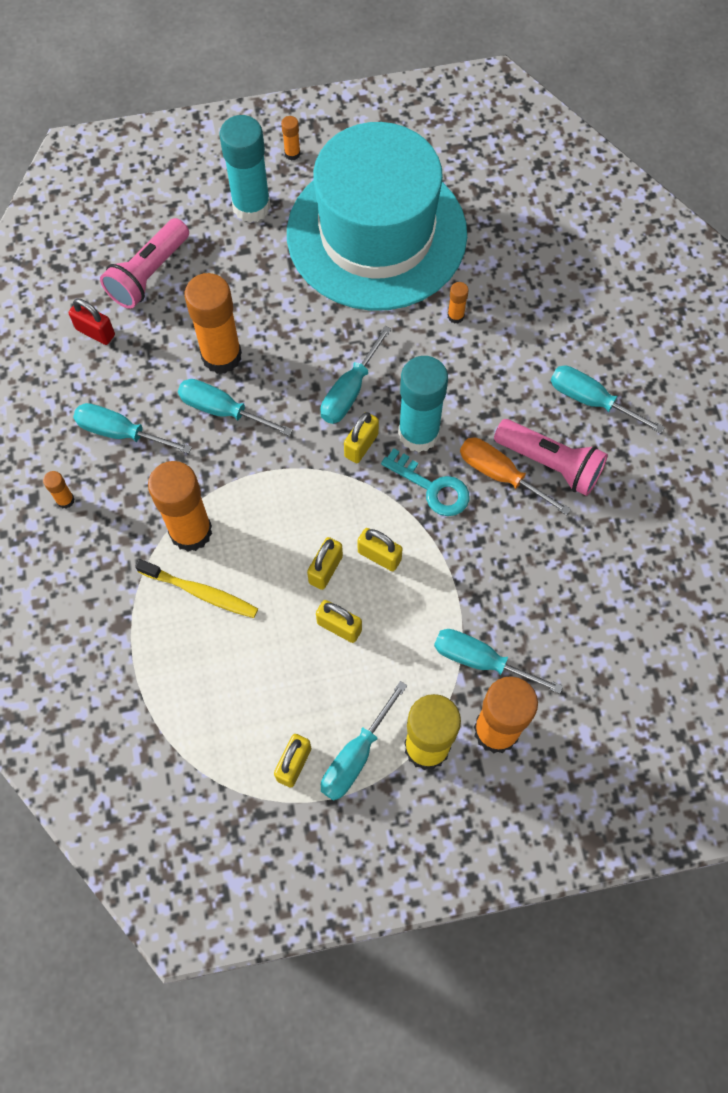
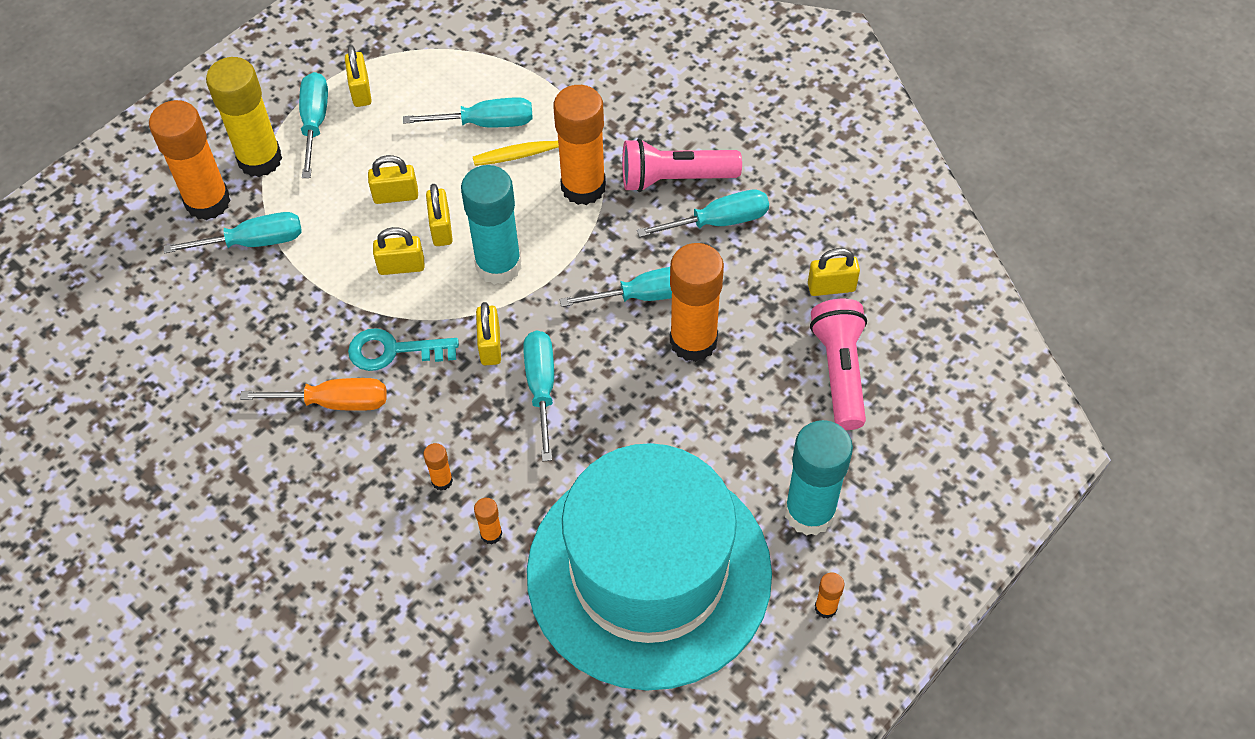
camera: 145 degrees right, 10 degrees down
orange glue stick [43,471,75,508] -> orange glue stick moved to [423,443,453,491]
red padlock [69,299,115,345] -> yellow padlock [808,248,860,296]
turquoise glue stick [398,356,448,452] -> turquoise glue stick moved to [461,165,522,285]
pink flashlight [494,419,608,496] -> pink flashlight moved to [622,138,742,192]
turquoise screwdriver [551,366,665,433] -> turquoise screwdriver moved to [403,97,533,127]

